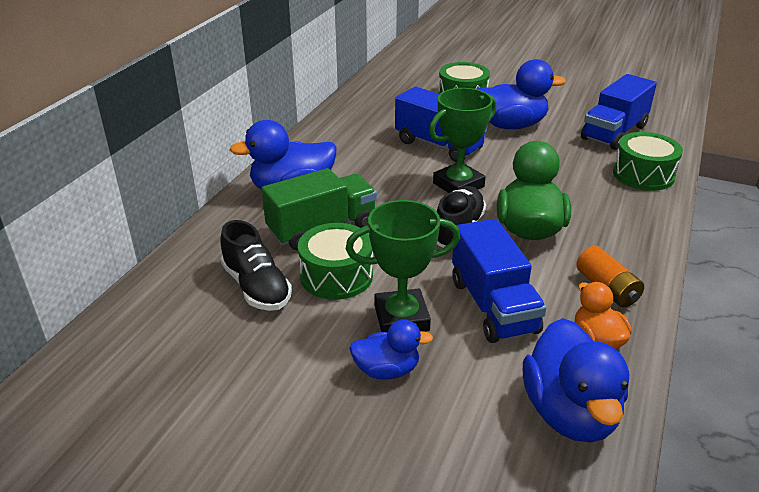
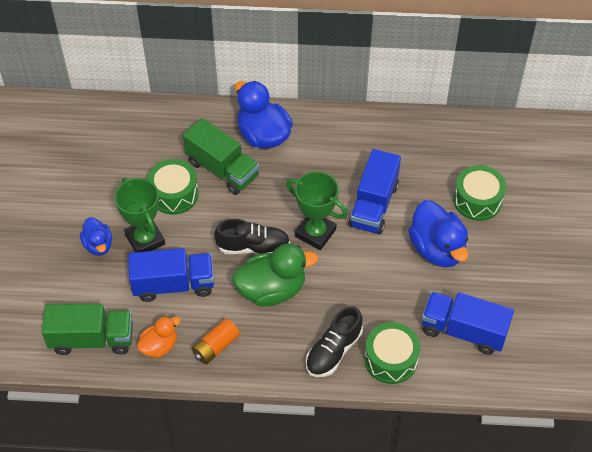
camera: 70 degrees right, 20 degrees up
black shoe [220,220,292,311] -> black shoe moved to [306,306,363,377]
blue truck [452,219,547,343] -> blue truck turned 150 degrees counterclockwise [128,248,214,302]
blue duck [523,318,629,442] -> green truck [41,304,133,355]

